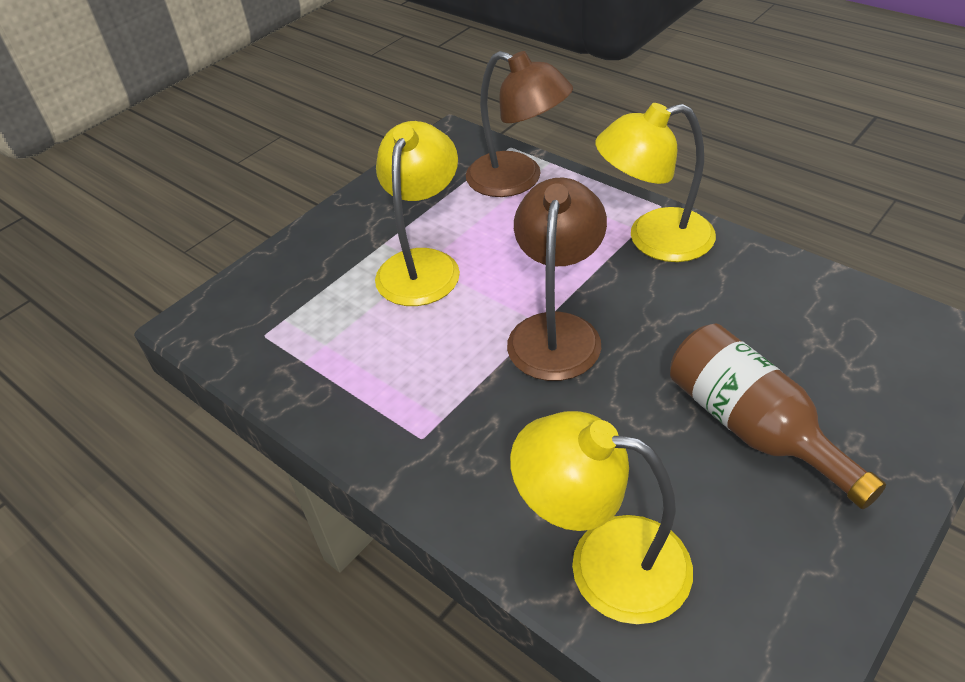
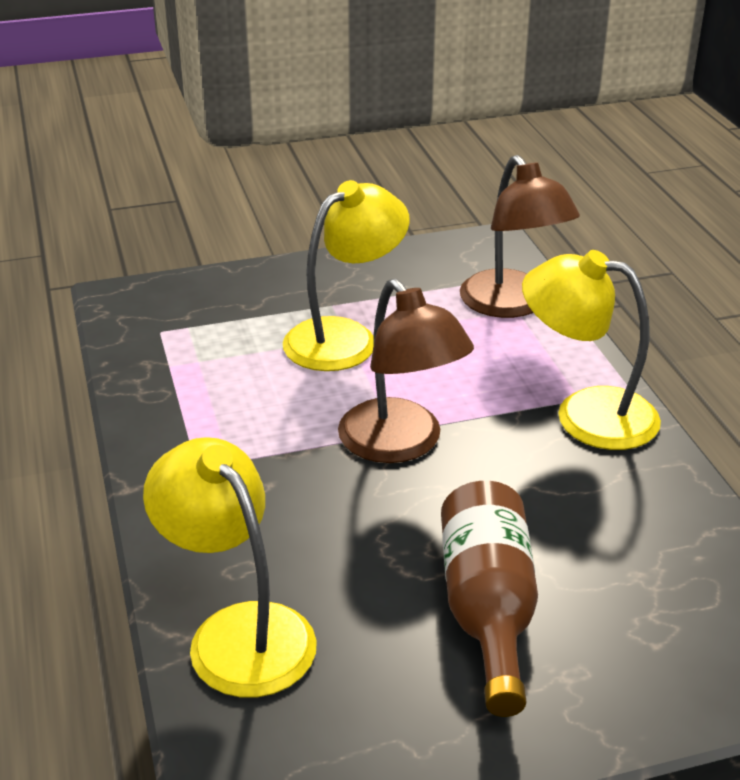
camera: 30 degrees right, 10 degrees down
brown lamp [507,178,607,381] -> brown lamp turned 105 degrees clockwise [338,279,474,463]

